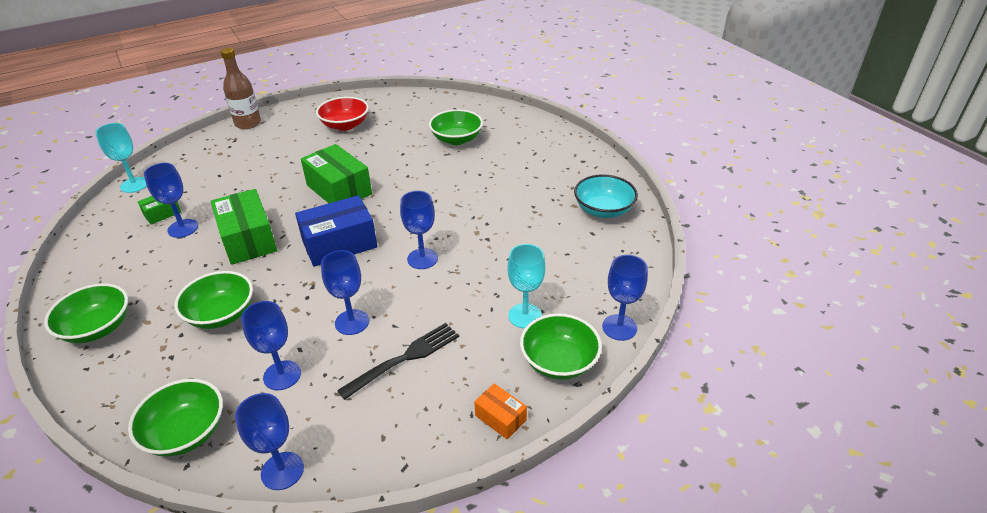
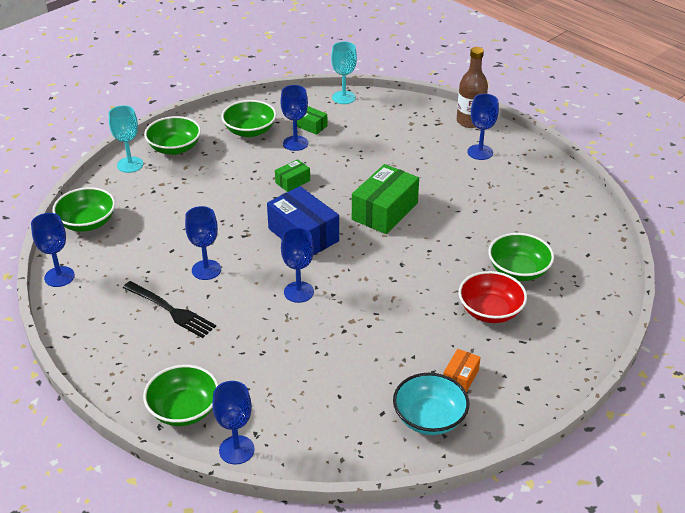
camera: 75 degrees right, 0 degrees up
green bowl [174,271,253,329] -> green bowl moved to [221,100,277,137]
green box [211,189,277,265] -> green box [275,159,310,192], size x0.50
blue goblet [241,301,301,390] -> blue goblet moved to [467,94,499,160]
red bowl [316,97,369,131] -> red bowl moved to [458,271,527,323]
orange box [474,384,527,439] -> orange box moved to [443,349,481,393]
turquoise goblet [507,244,545,328] -> turquoise goblet moved to [109,105,143,173]

